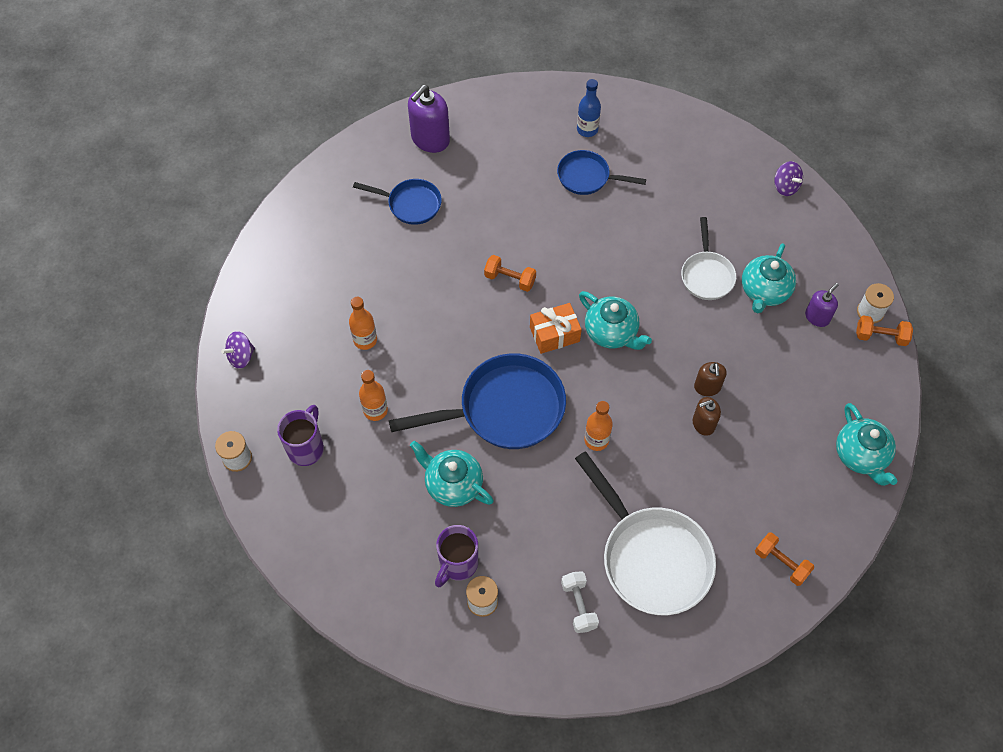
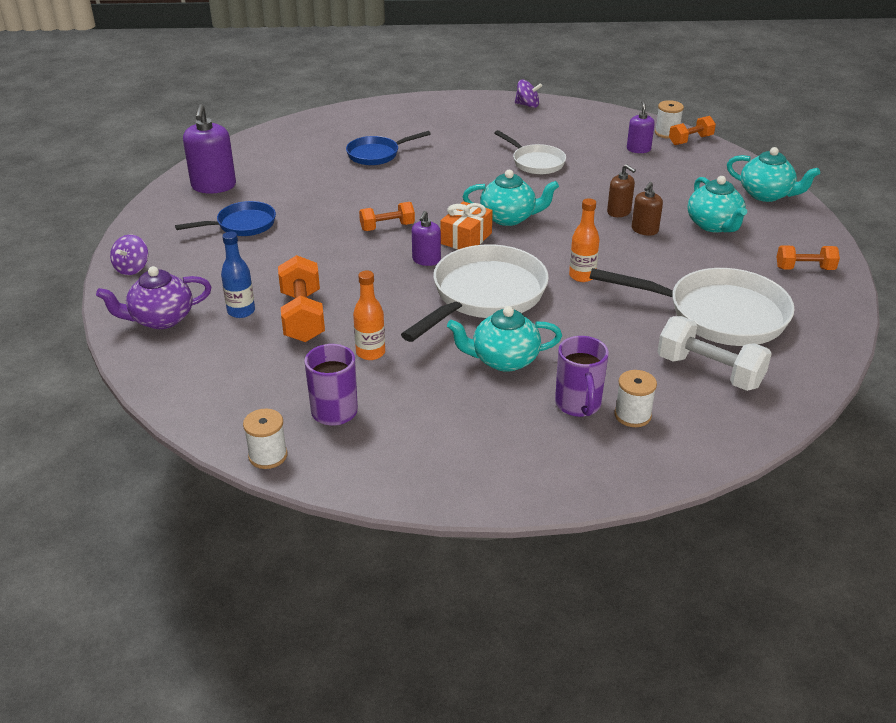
camera: 40 degrees left, 25 degrees down
purple spinning top [221,331,255,369] -> purple spinning top moved to [110,235,148,275]
orange bottle [349,297,377,350] -> orange dumbbell [278,255,325,342]
blue pan [389,353,566,449] -> white pan [401,245,549,342]
white dumbbell [561,571,599,633] -> white dumbbell [657,316,772,391], size x1.61
blue bottle [577,79,601,137] -> blue bottle moved to [221,232,255,318]
turquoise teapot [742,243,796,313] -> turquoise teapot moved to [688,176,747,232]
none -> purple teapot [96,266,211,329]
none -> purple soap dispenser [412,211,441,266]

